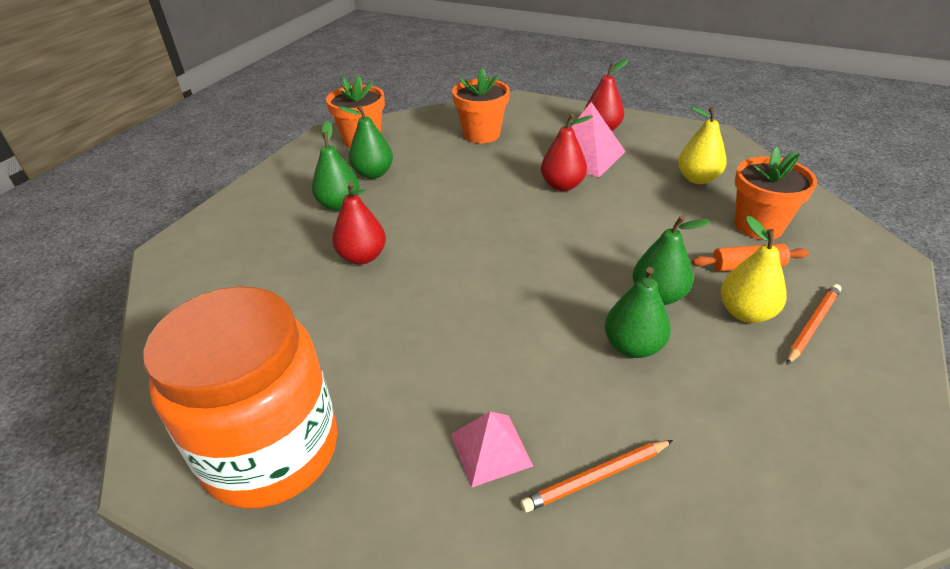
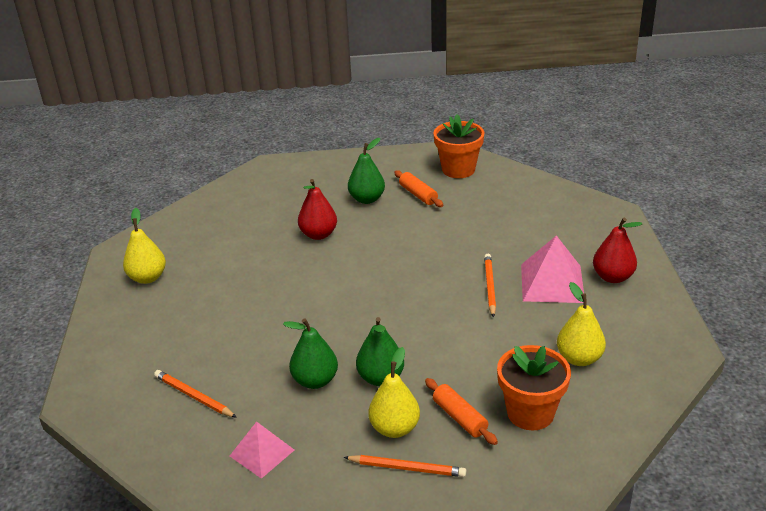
camera: 60 degrees right, 5 degrees down
orange jar [143,286,338,509] -> yellow pear [123,208,166,284]
green pear [338,105,393,179] -> orange rolling pin [394,170,443,207]
pink pyramid [451,411,533,488] -> pink pyramid moved to [230,422,294,479]
orange flower pot [452,68,510,143] -> none
red pear [541,114,593,191] -> orange pencil [484,254,496,318]

